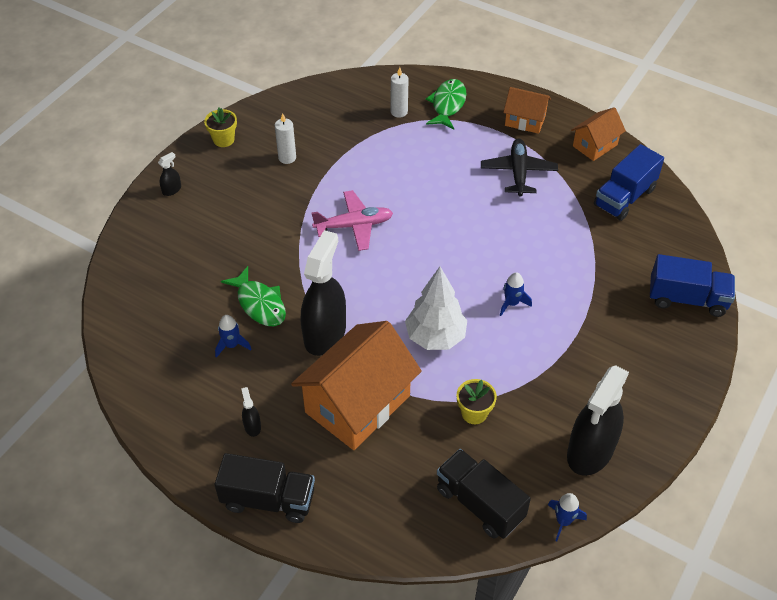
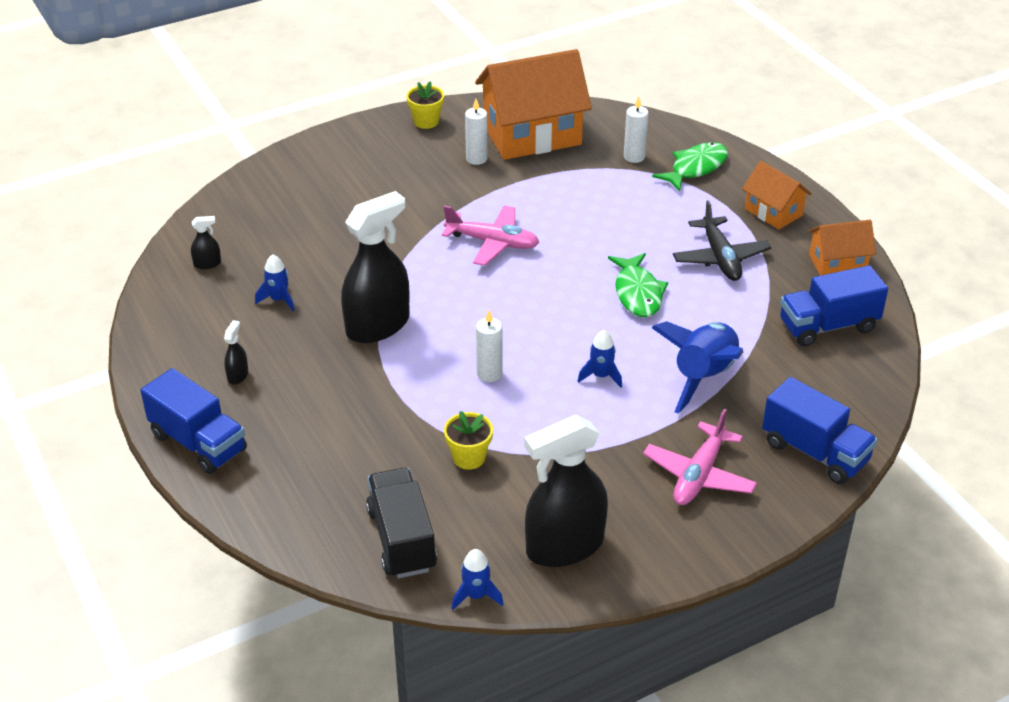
camera: 30 degrees right, 10 degrees down
black spray bottle [158,152,181,196] -> black spray bottle moved to [191,216,221,269]
black truck [215,453,315,523] -> blue truck [141,368,247,474]
green fish [221,266,286,326] -> green fish moved to [608,253,668,317]
orange house [291,321,422,450] -> orange house moved to [475,49,592,160]
white tree [405,267,467,350] -> white candle [476,310,502,382]
black plane [481,139,558,196] -> black plane turned 135 degrees clockwise [673,200,771,281]
none -> pink plane [643,409,757,505]
none -> blue rocket [652,321,744,414]

